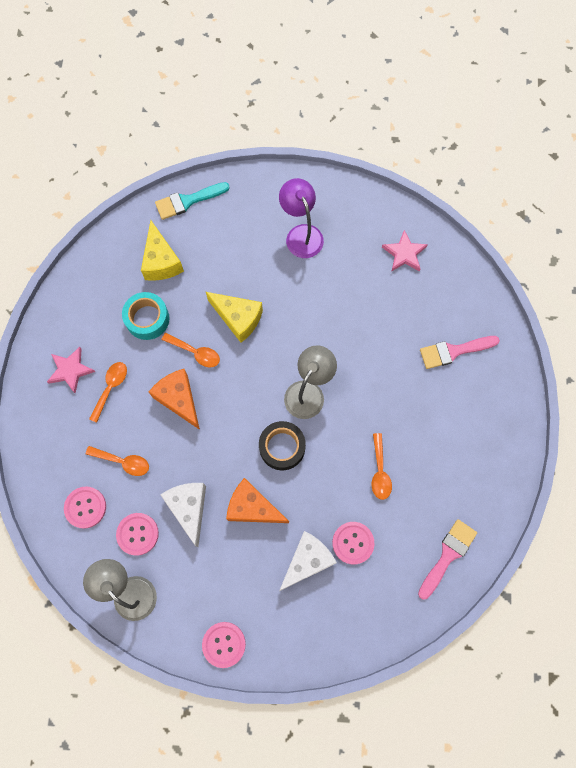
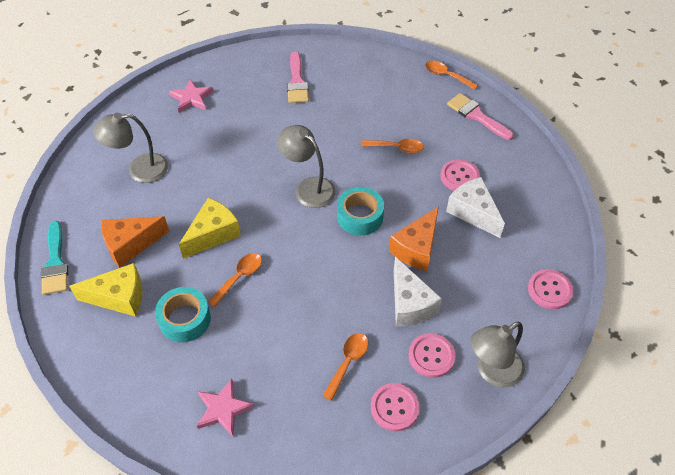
camera: 80 degrees left, 20 degrees down
orange spoon [89,362,127,423] -> orange spoon moved to [425,61,478,90]
orange cheese [149,369,200,430] -> orange cheese moved to [101,216,169,268]
white cheese [160,483,206,547] -> white cheese turned 105 degrees counterclockwise [394,257,442,327]
black tape [259,421,306,470] -> turquoise tape [337,187,384,235]
purple lamp [279,178,324,258] -> grey lamp [93,113,168,183]

